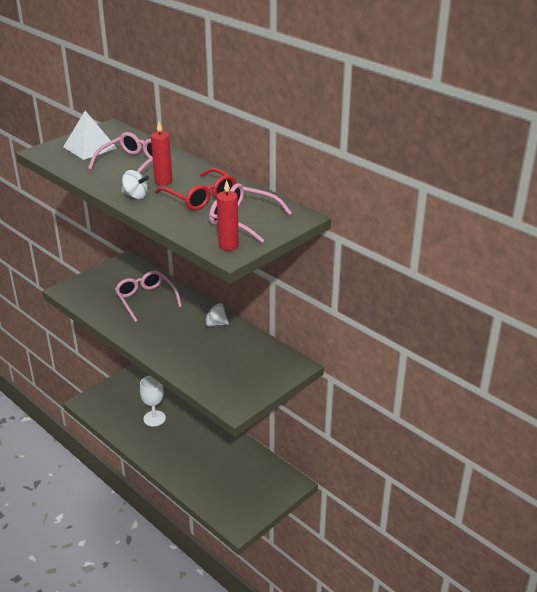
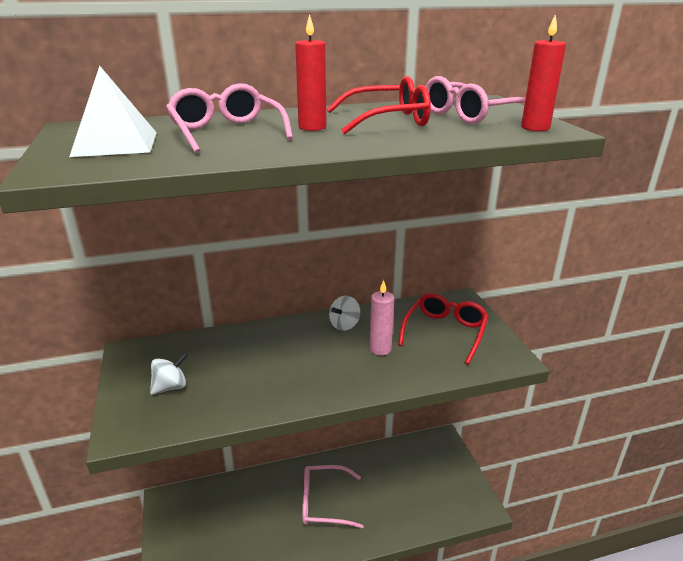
camera: 60 degrees left, 5 degrees down
pink glasses [115,271,182,322] -> pink glasses moved to [302,465,364,529]
white spinning top [122,170,149,199] -> white spinning top moved to [150,352,188,395]
white goblet [140,376,166,427] -> none
none -> pink candle [370,280,395,356]
none -> red glasses [398,293,489,365]

